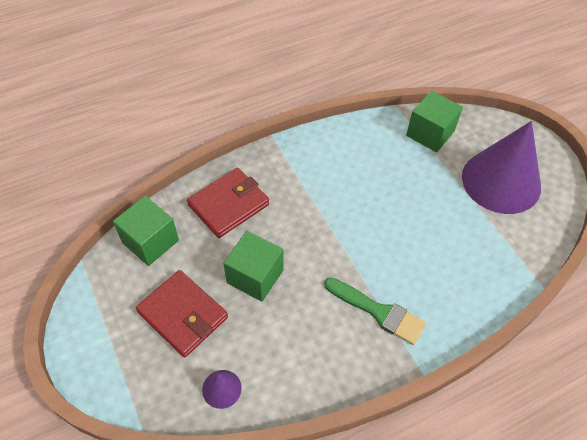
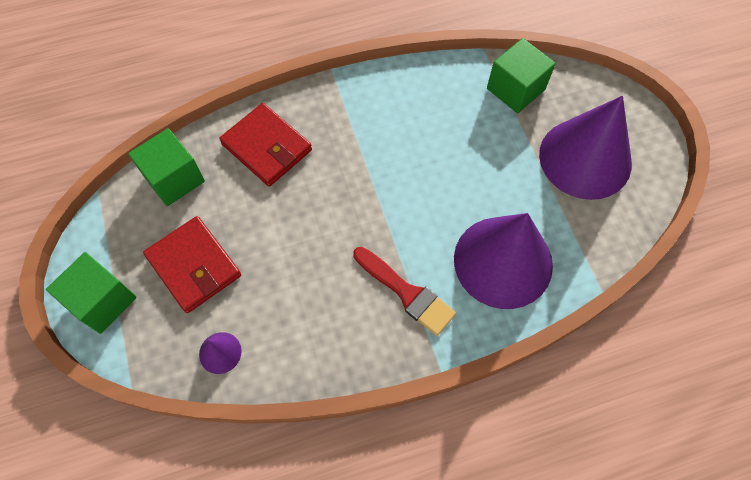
camera: 10 degrees right, 10 degrees up
red wallet [187,168,269,238] -> red wallet turned 75 degrees clockwise [219,103,312,186]
green cube [223,231,284,302] -> green cube moved to [46,252,137,334]
green brush [324,278,426,345] -> red brush [353,247,456,336]
none -> purple cone [454,213,553,309]

